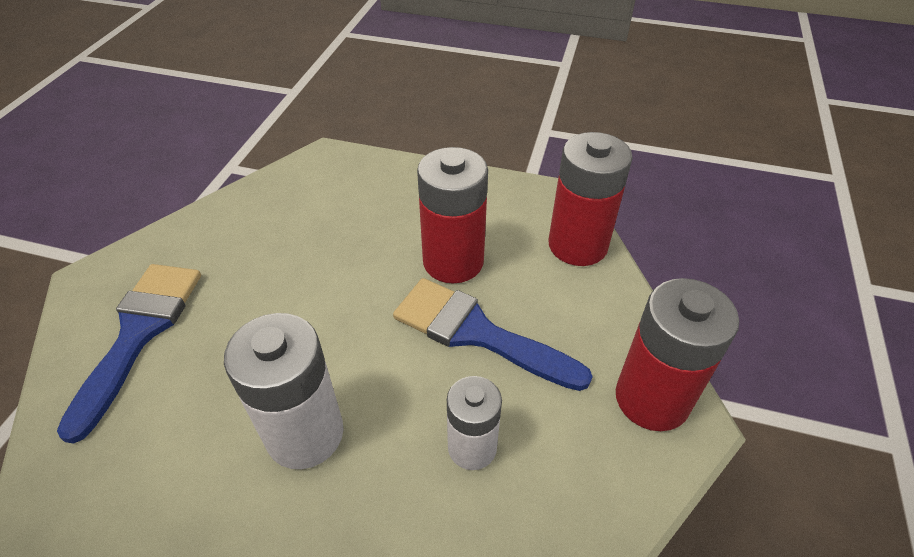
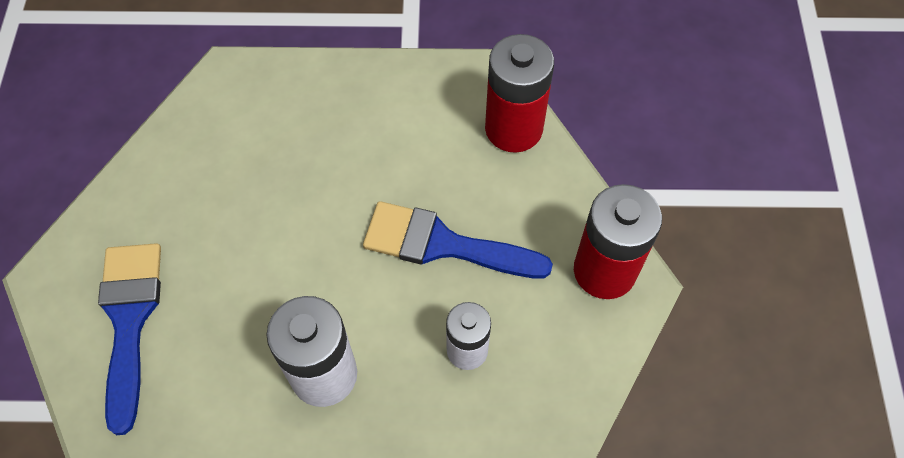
camera: 15 degrees left, 15 degrees up
red battery [417,147,488,284] -> none

